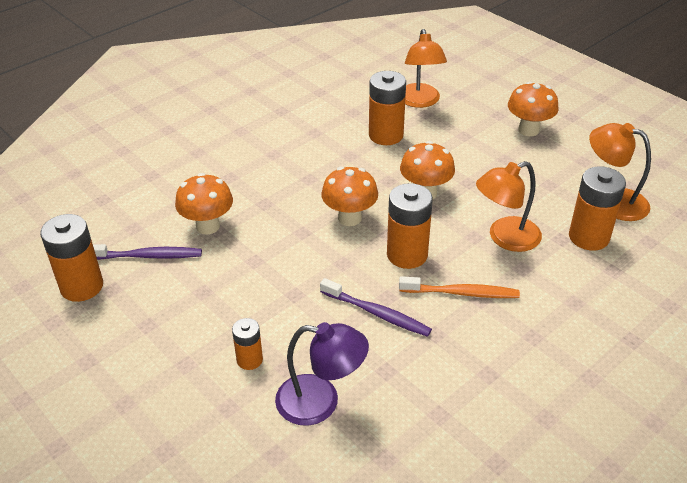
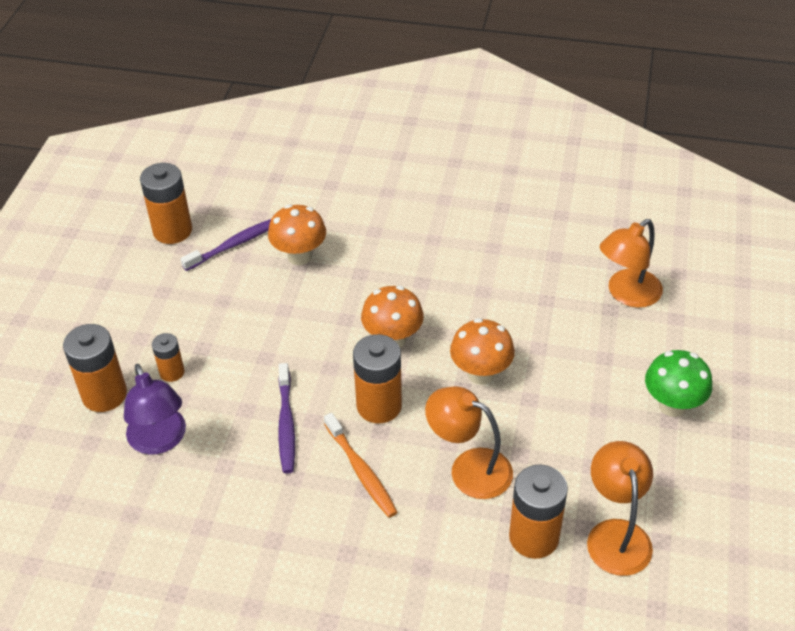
camera: 55 degrees right, 5 degrees up
purple toothbrush [93,244,202,260] -> purple toothbrush turned 90 degrees counterclockwise [181,219,271,271]
orange battery [369,71,406,145] -> orange battery moved to [63,324,127,412]
orange mushroom [508,81,559,136] -> green mushroom [645,350,712,417]

